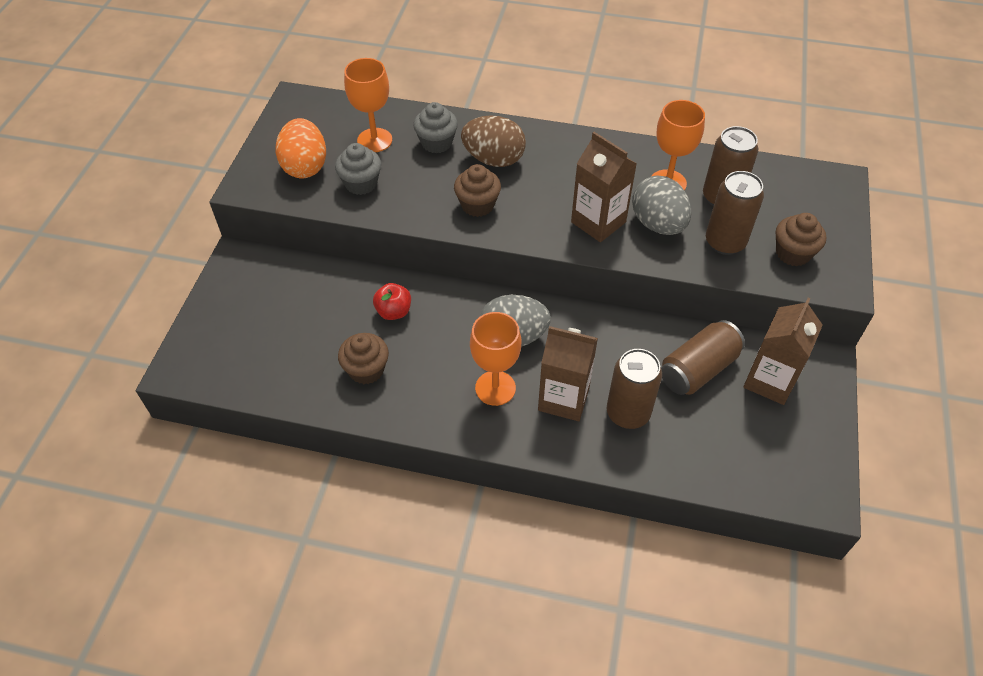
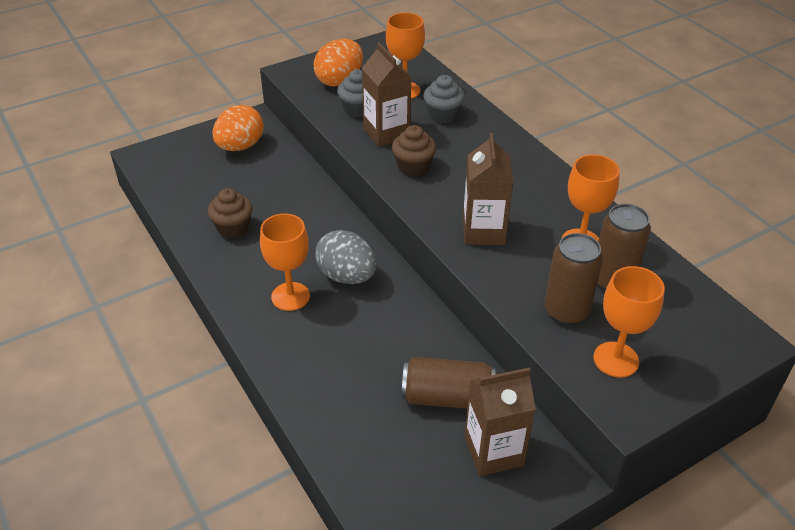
camera: 45 degrees right, 10 degrees down
red apple [373,283,411,320] -> none
brown egg [461,115,526,167] -> none
brown carton [538,326,598,421] -> brown carton moved to [362,42,411,147]
brown can [607,349,662,429] -> none
grey egg [632,175,691,235] -> none
brown cupcake [776,213,826,266] -> orange goblet [593,266,665,378]
none -> orange egg [213,105,264,151]

